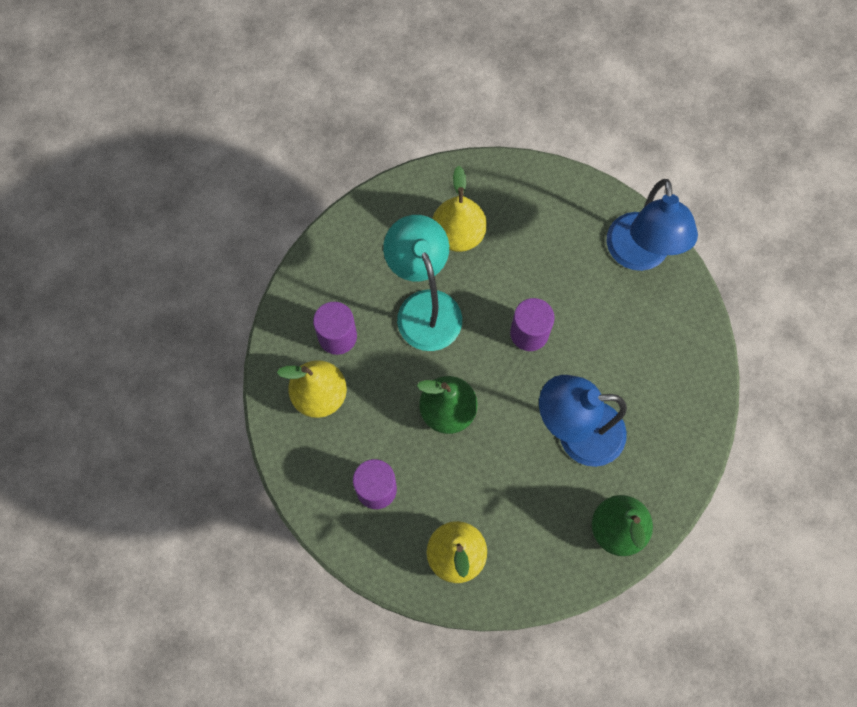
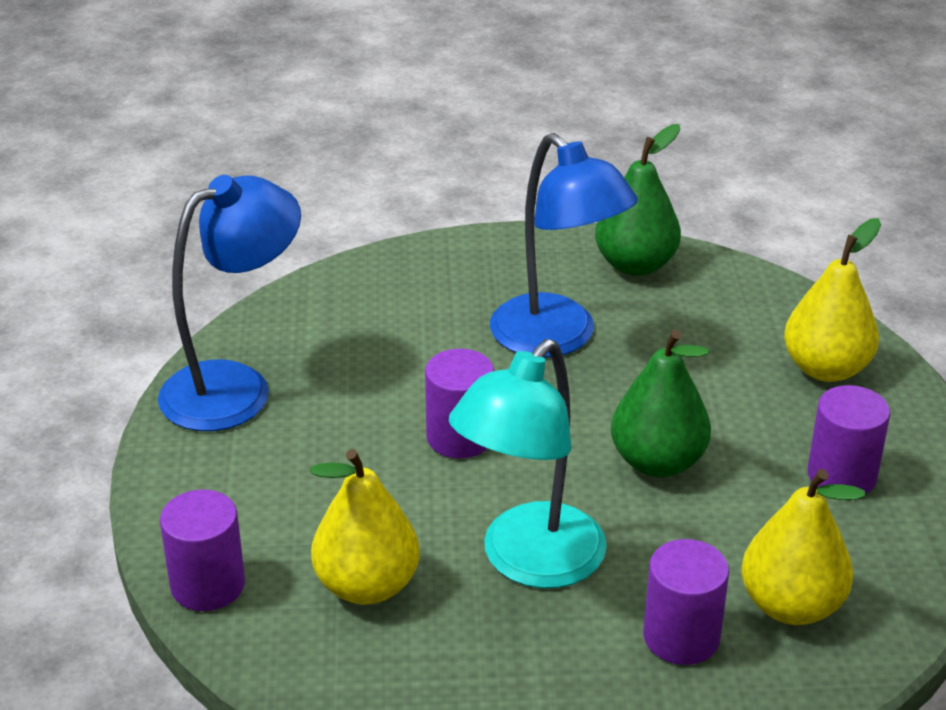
camera: 125 degrees left, 35 degrees down
none -> purple cylinder [160,489,245,611]

